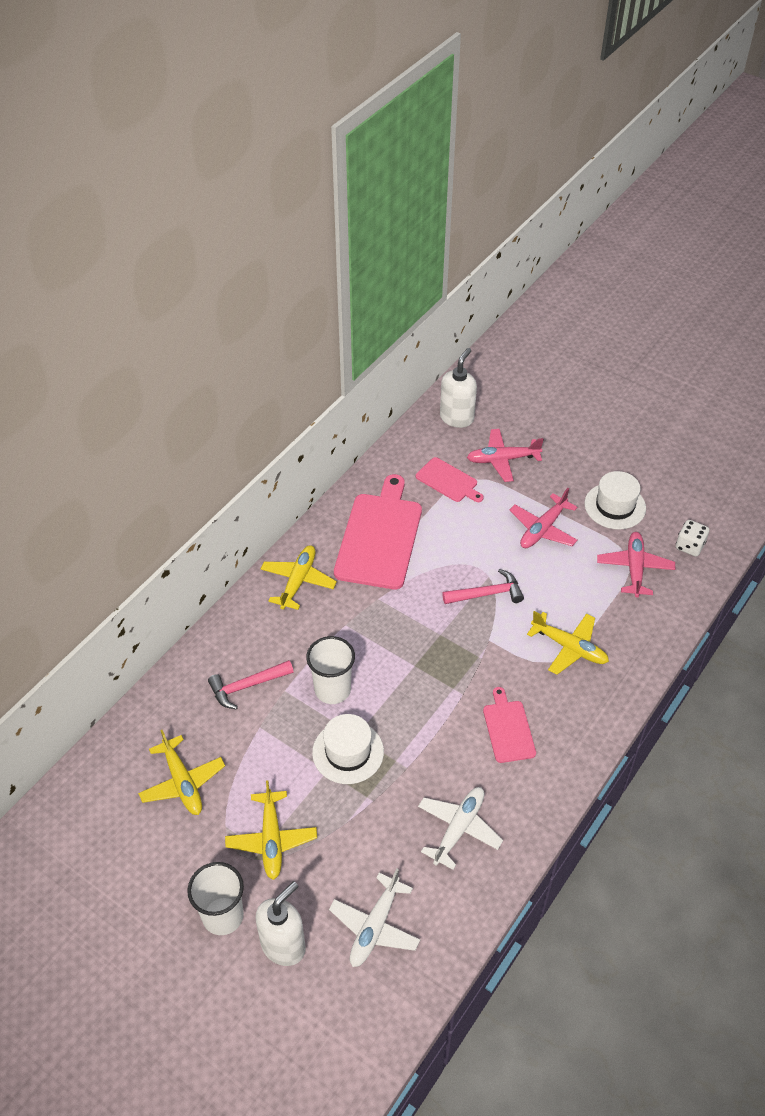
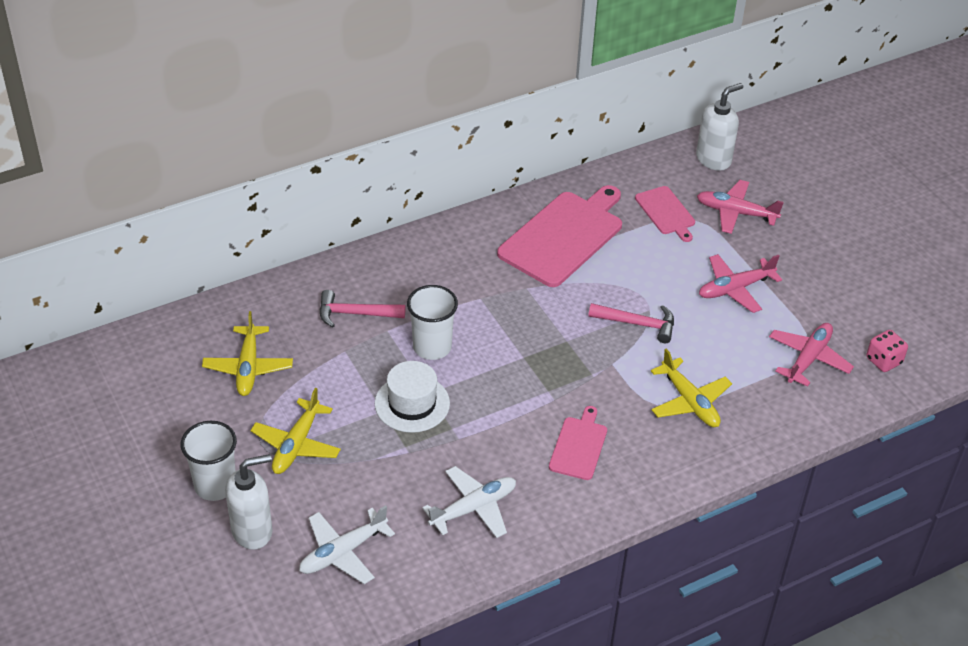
camera: 25 degrees right, 5 degrees down
yellow plane [261,545,337,610] -> none
white hat [584,471,646,530] -> none
white dice [676,520,709,556] -> pink dice [866,330,908,372]

